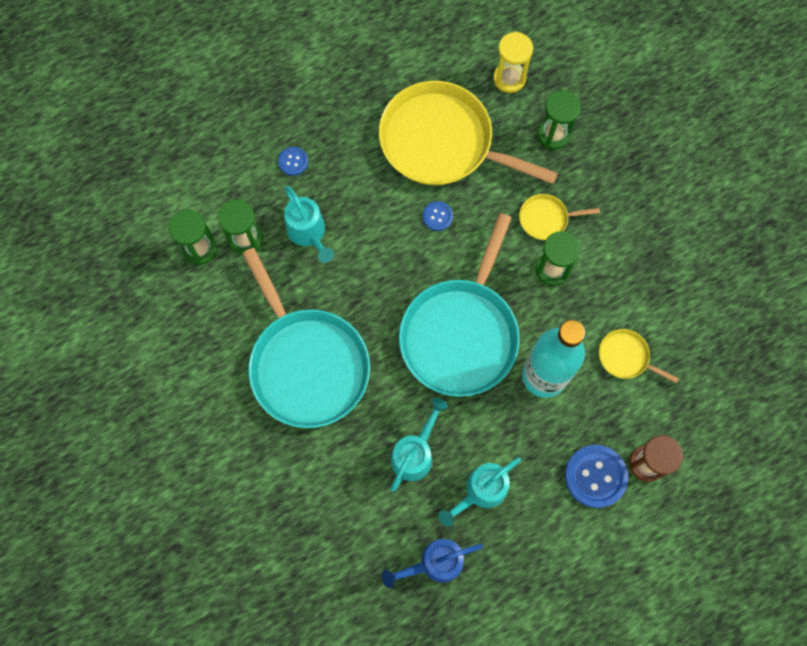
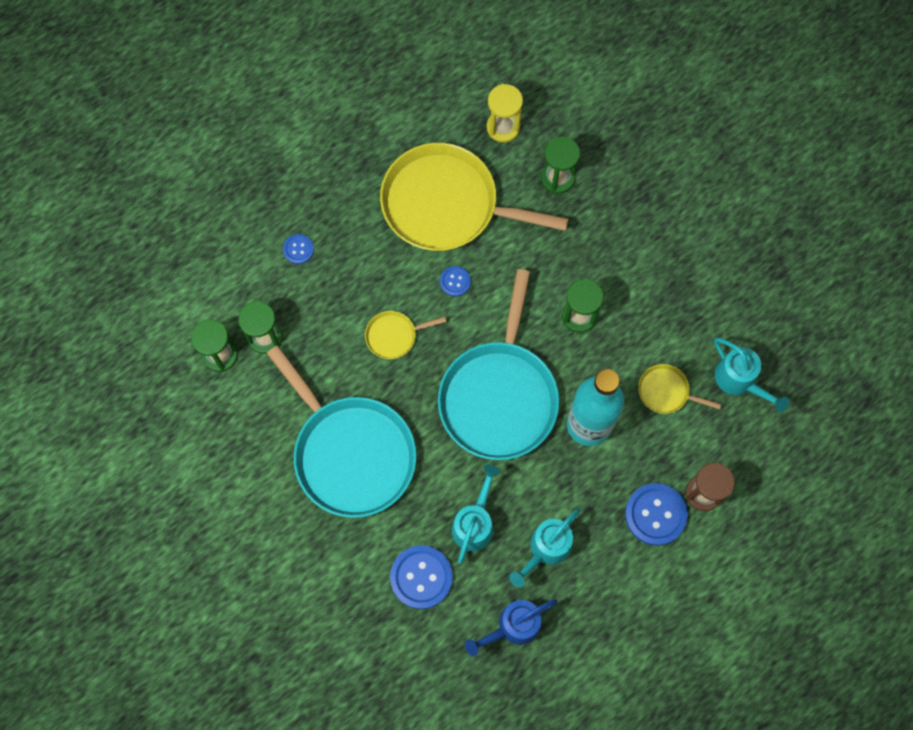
camera: 10 degrees left, 0 degrees up
turquoise watering can [284,186,334,263] -> turquoise watering can moved to [714,338,789,412]
yellow pan [519,194,600,240] -> yellow pan moved to [365,311,446,359]
none -> blue button [390,545,453,609]

